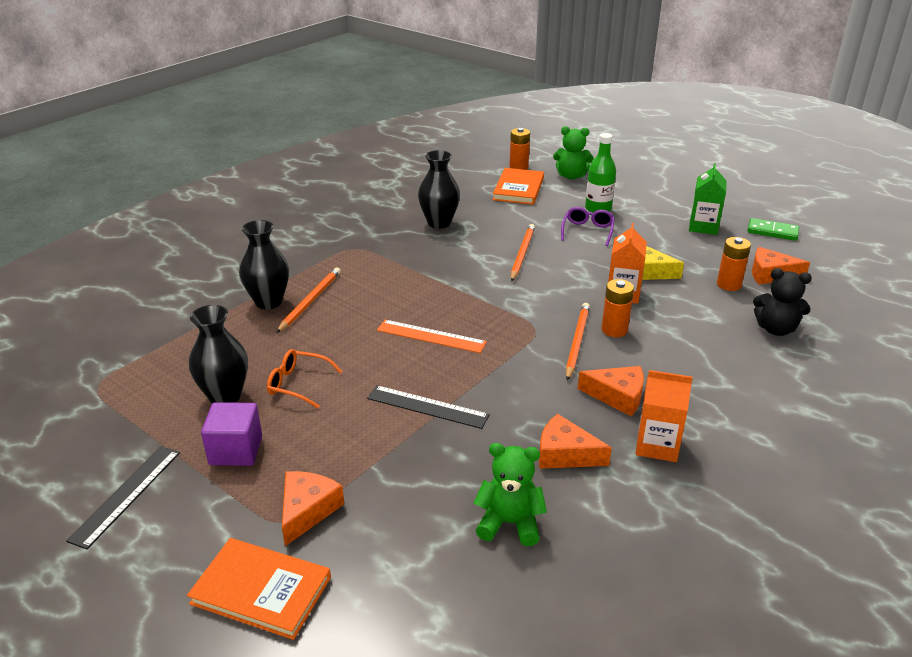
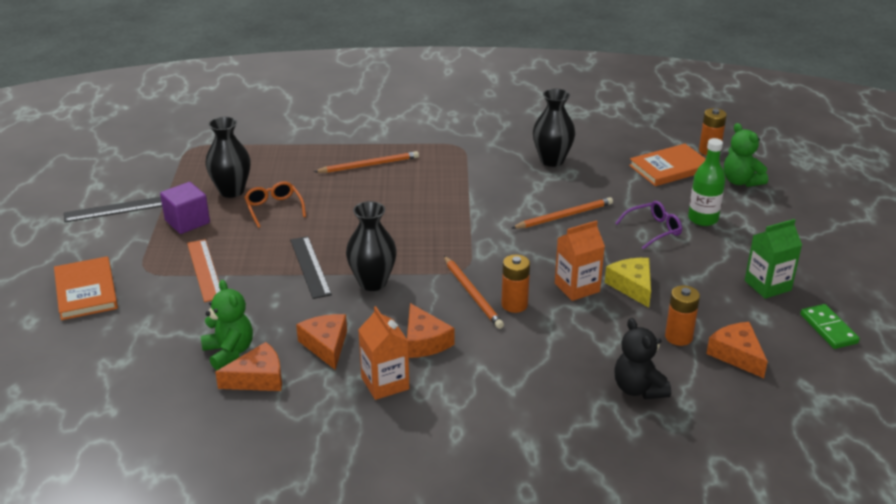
camera: 50 degrees right, 0 degrees up
black vase [239,220,289,309] -> black vase moved to [346,201,397,291]
orange cheese [282,471,344,546] -> orange cheese moved to [215,342,282,391]
orange ruler [377,320,487,353] -> orange ruler moved to [187,239,221,302]
orange pencil [566,303,590,381] -> orange pencil turned 90 degrees clockwise [444,256,504,329]

